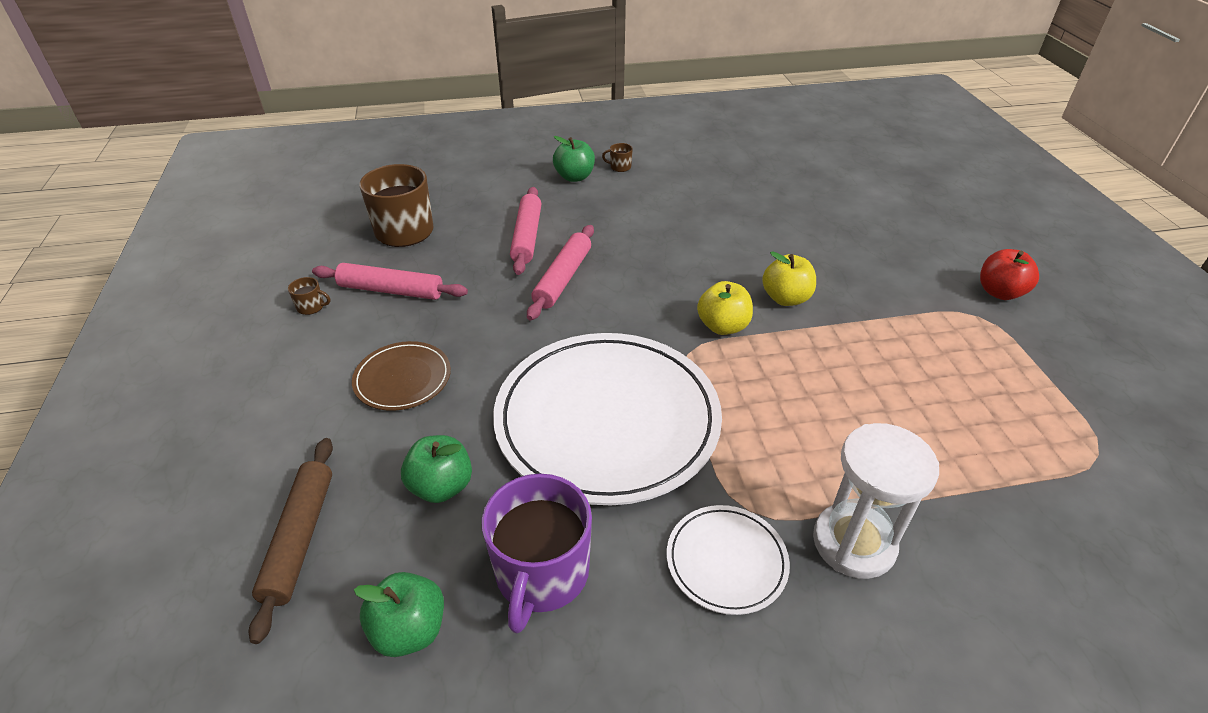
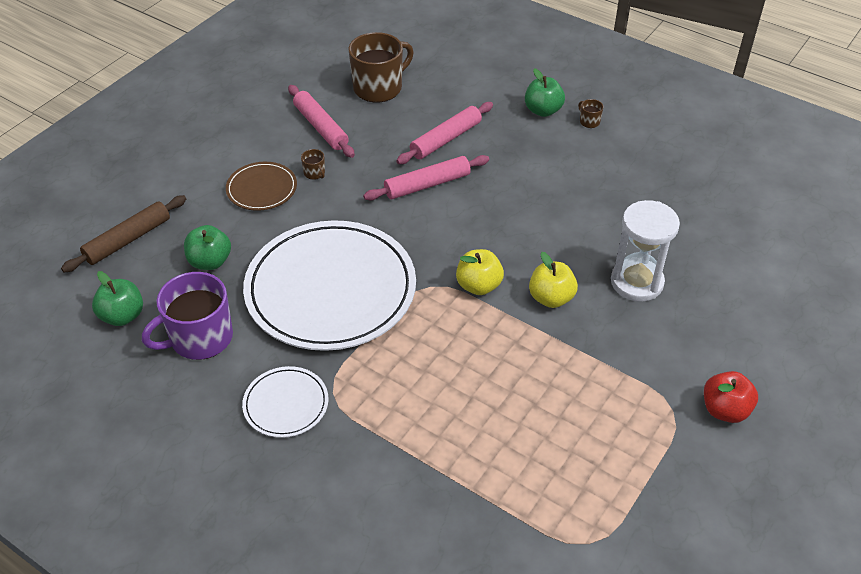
camera: 45 degrees right, 5 degrees up
brown mug [288,277,330,315] -> brown mug moved to [301,149,325,180]
white hourglass [813,423,939,579] -> white hourglass moved to [611,200,680,302]

